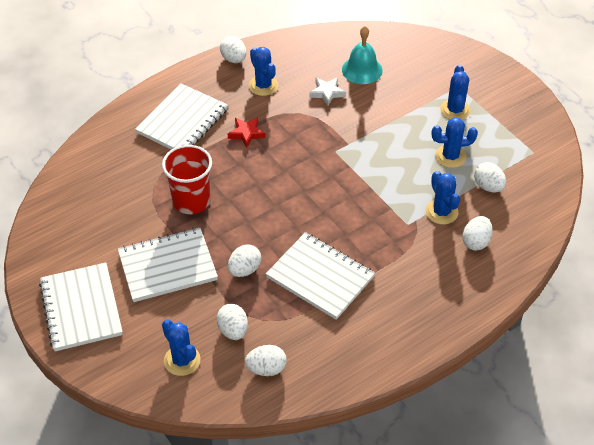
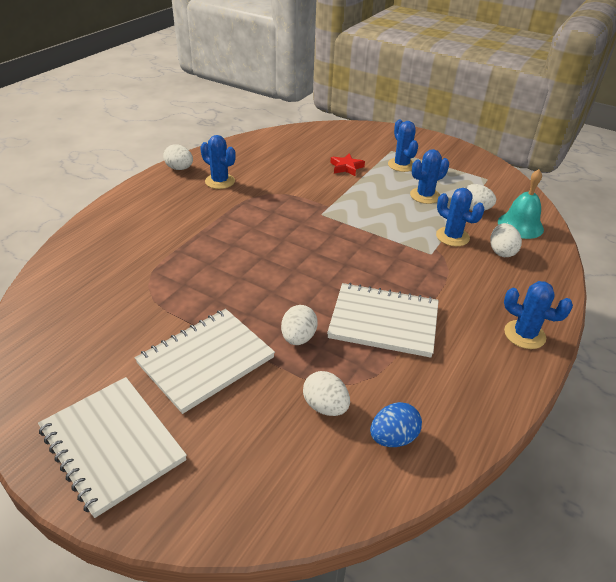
camera: 25 degrees left, 10 degrees down
white notebook [135,83,228,150] -> none
red cup [162,145,212,214] -> none
blue cactus [162,319,201,376] -> blue cactus moved to [504,281,573,349]
red star [228,117,266,148] -> red star moved to [331,153,365,176]
white egg [245,345,287,376] -> blue egg [370,402,422,447]
white star [309,77,346,106] -> none
turquoise bell [342,26,383,84] -> turquoise bell moved to [498,169,544,239]

